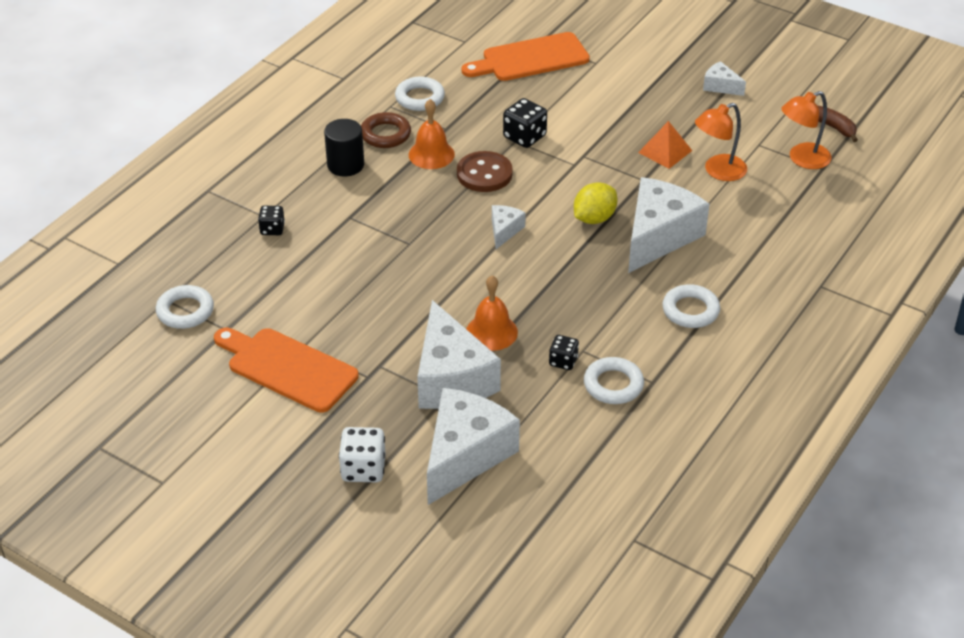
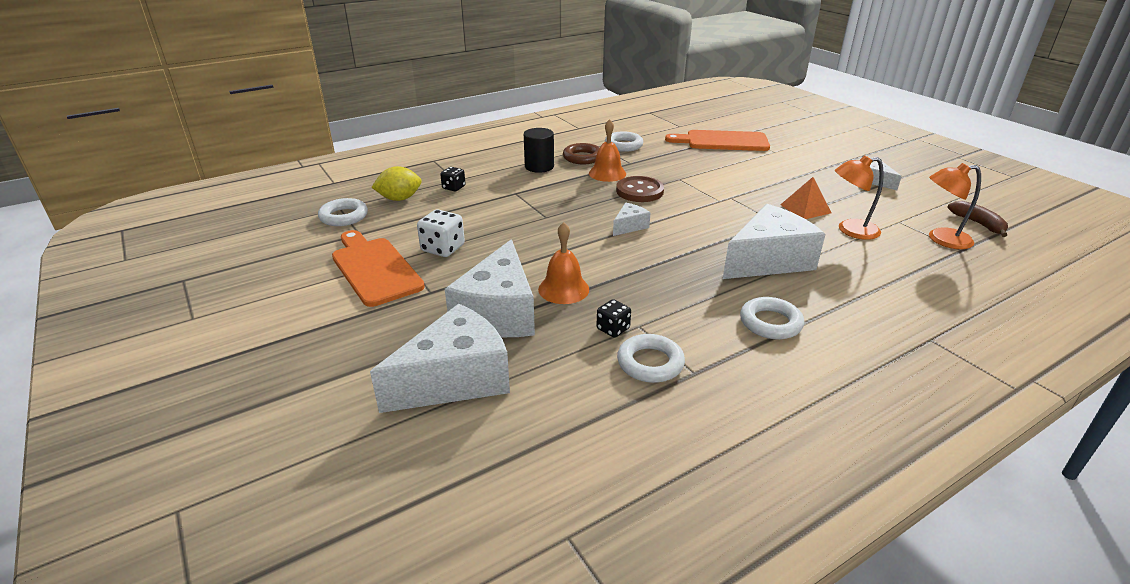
camera: 25 degrees right, 10 degrees down
white dice [339,427,385,482] -> white dice moved to [417,209,465,257]
black dice [503,98,547,148] -> none
yellow lemon [574,182,617,224] -> yellow lemon moved to [372,166,422,201]

